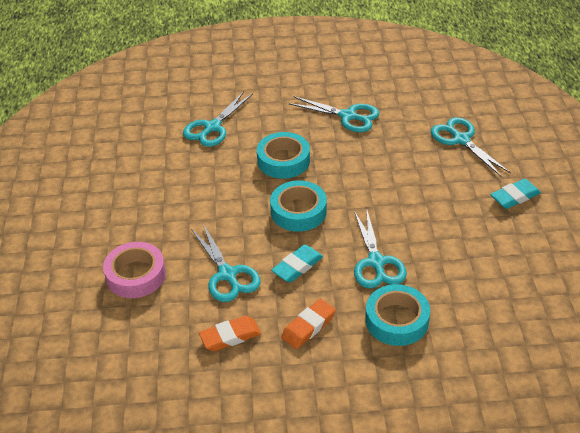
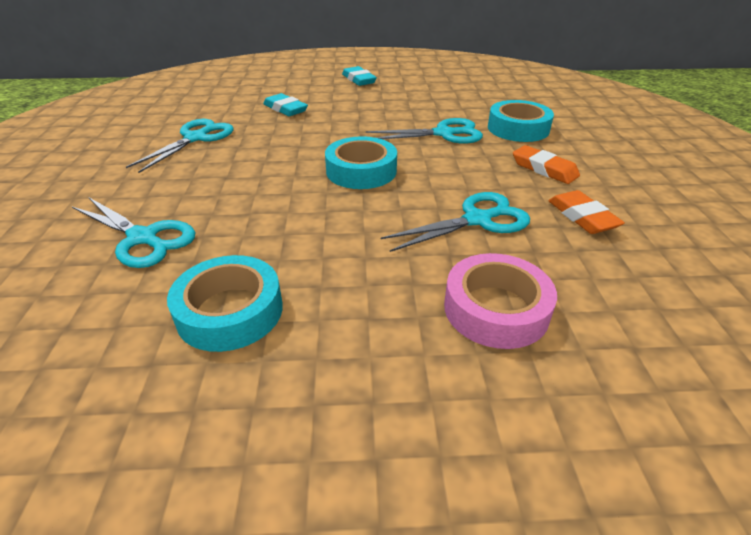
camera: 90 degrees left, 5 degrees down
turquoise tape [257,132,310,179] -> turquoise tape moved to [167,255,283,352]
turquoise eraser [271,245,323,282] -> turquoise eraser moved to [263,93,308,116]
turquoise scissors [431,117,511,176] -> none

